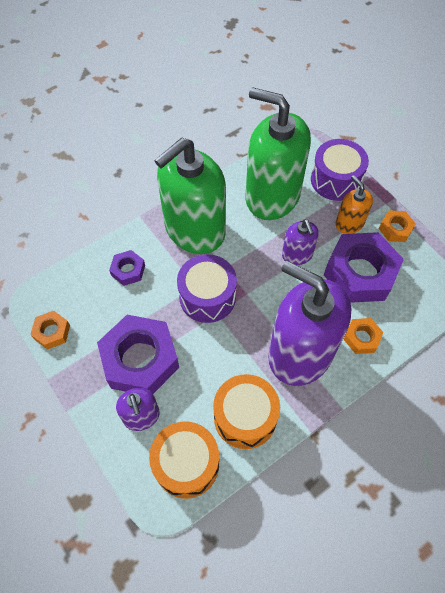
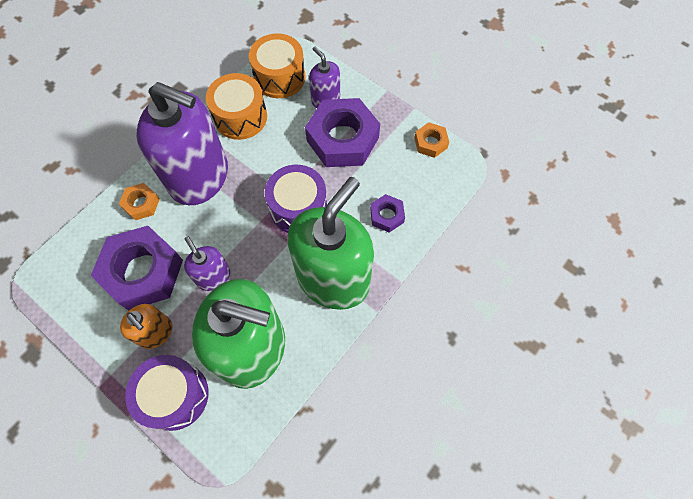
camera: 165 degrees right, 5 degrees up
orange nut [379,211,416,242] -> none

